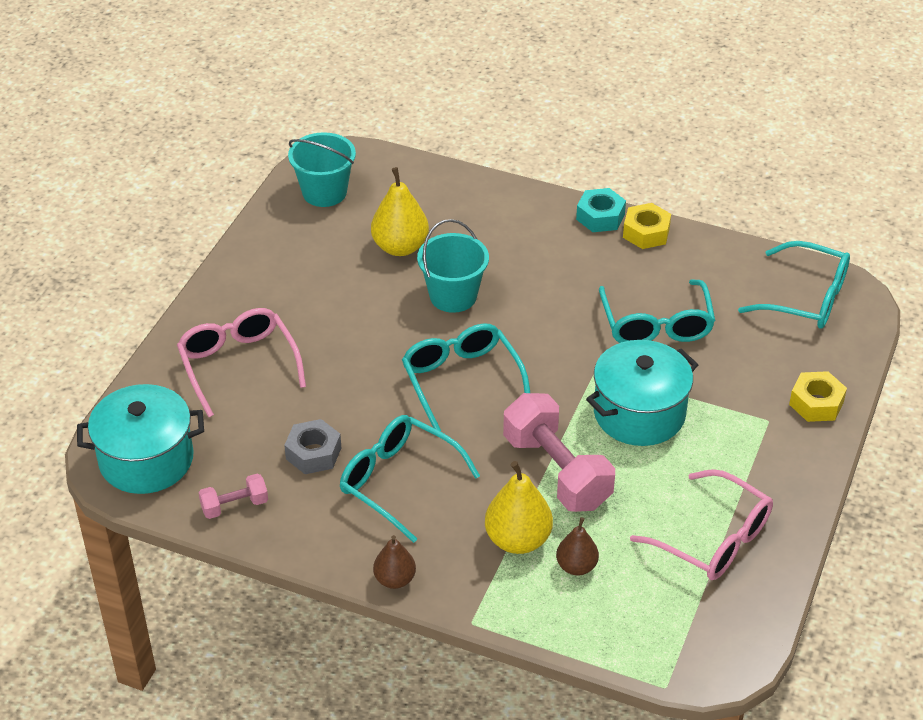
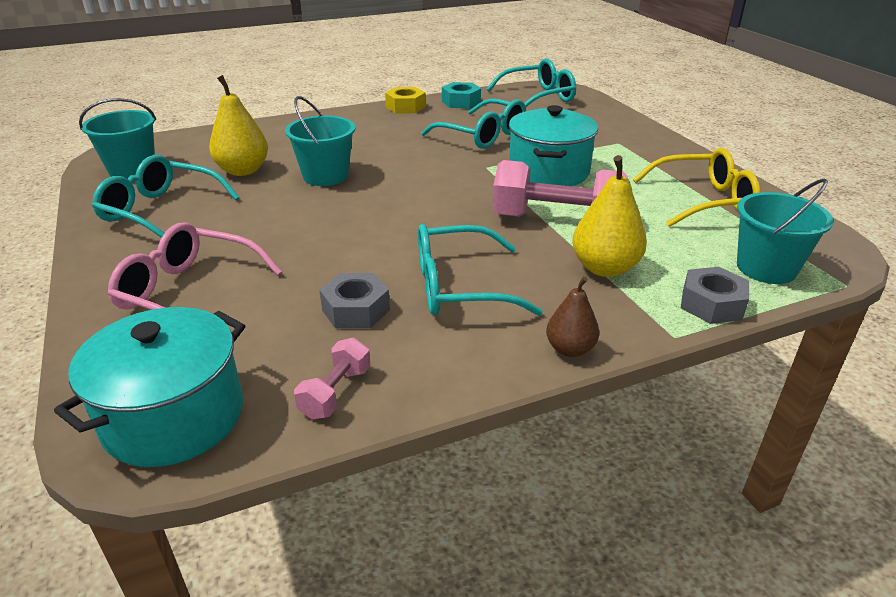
camera: 45 degrees left, 10 degrees down
turquoise glasses [402,323,530,431] -> turquoise glasses moved to [92,155,239,238]
brown pear [556,517,599,576] -> none
turquoise nut [576,188,626,232] -> turquoise nut moved to [442,82,481,109]
pink glasses [630,469,773,580] -> yellow glasses [633,148,761,227]
yellow nut [789,371,847,422] -> none
none -> grey nut [681,267,749,324]
none -> turquoise bucket [737,179,834,284]

